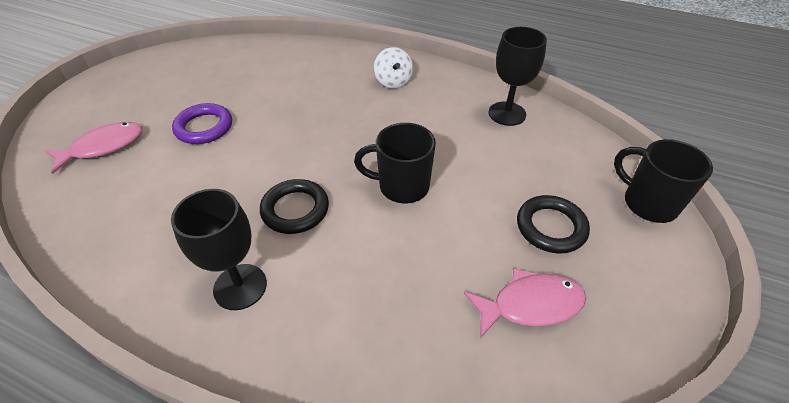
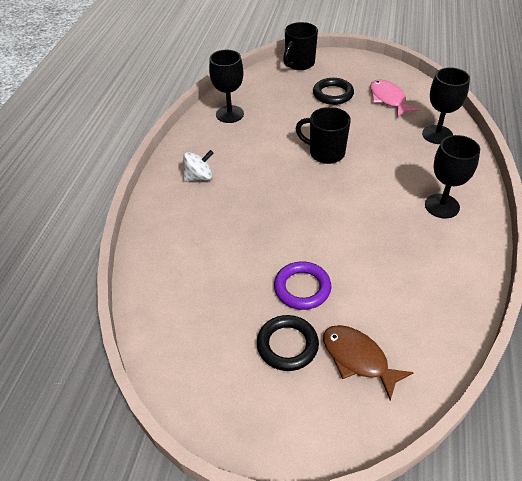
camera: 100 degrees left, 0 degrees up
pink fish [45,122,142,174] -> brown fish [323,325,414,401]
black ring [260,179,329,234] -> black ring moved to [257,315,319,371]
black mug [354,123,436,203] -> black mug turned 120 degrees clockwise [295,107,351,164]
none -> black goblet [422,67,470,144]

